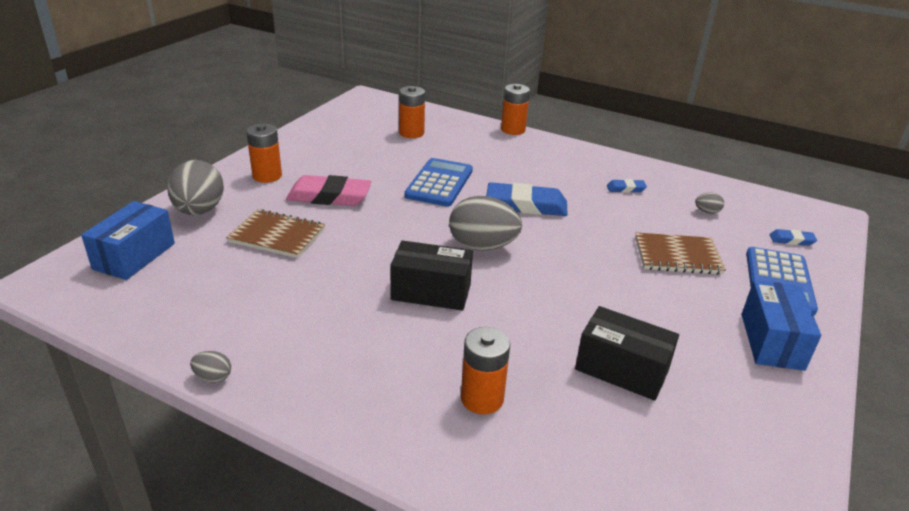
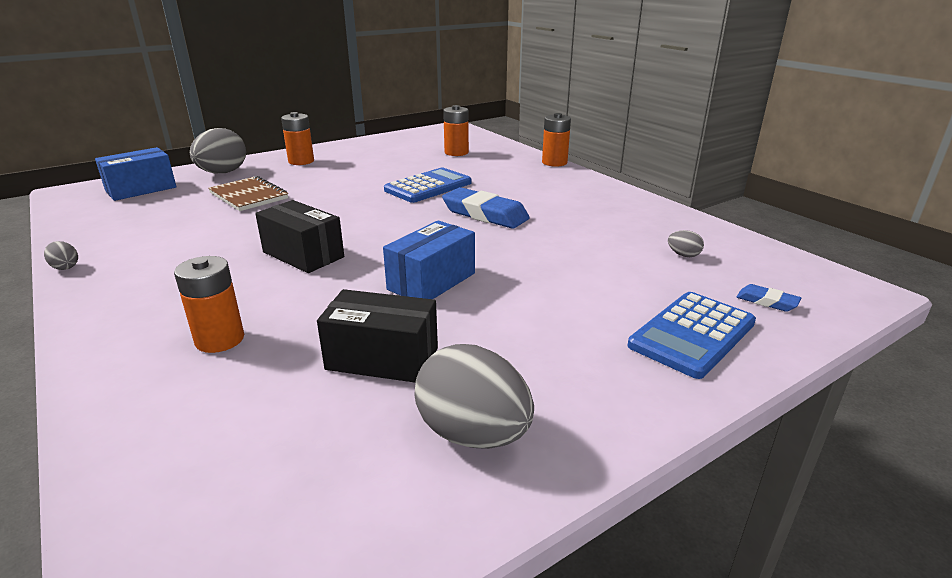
camera: 30 degrees right, 5 degrees down
pink eraser [286,175,372,206] -> none
grey egg [449,196,522,251] -> grey egg moved to [414,344,534,449]
black box [575,306,679,401] -> black box turned 45 degrees counterclockwise [317,289,438,383]
blue eraser [607,179,647,193] -> none
brown notebook [635,233,726,275] -> none
blue box [742,280,821,371] -> blue box moved to [383,220,475,299]

